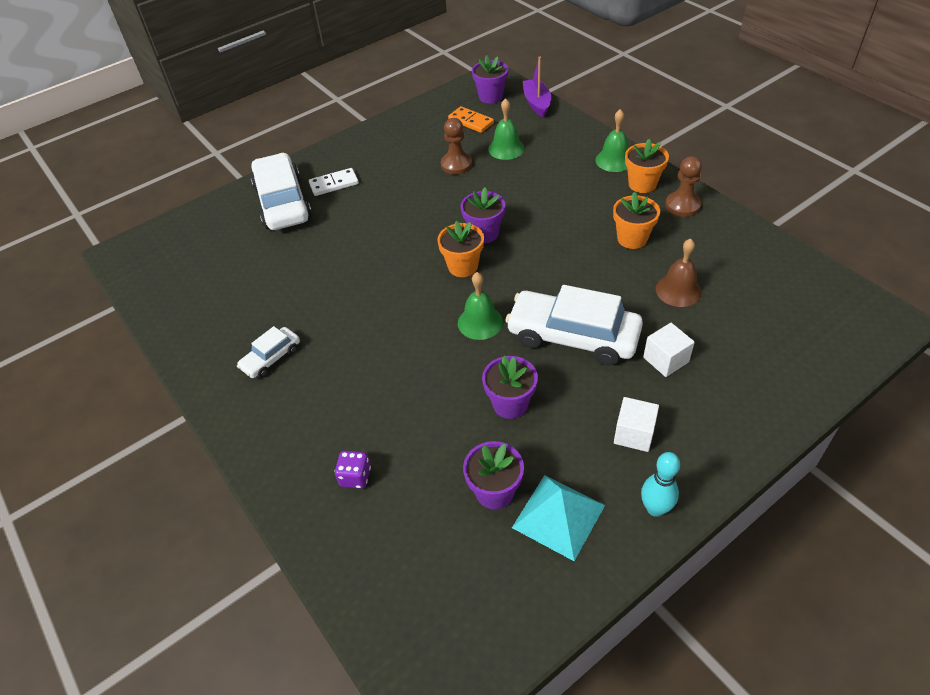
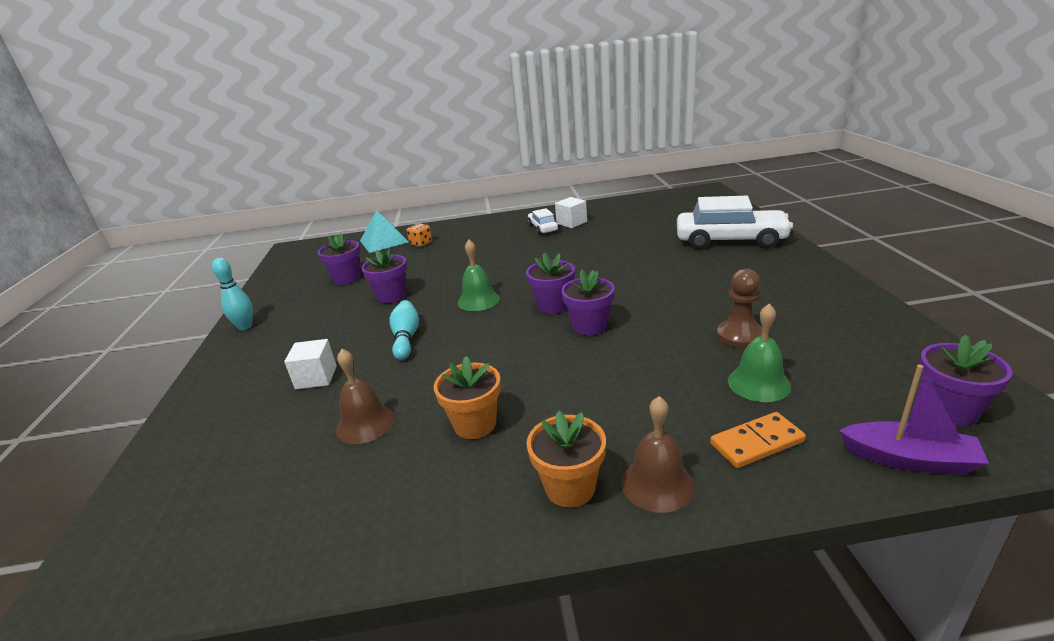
camera: 120 degrees right, 20 degrees down
white domino [309,168,359,196] -> none
purple dice [335,450,371,489] -> orange dice [407,223,432,247]
orange flower pot [437,221,484,277] -> purple flower pot [526,253,575,314]
orange domino [448,106,494,133] -> orange domino moved to [710,412,806,468]
white car [505,285,643,366] -> turquoise bowling pin [390,300,419,360]
turquoise pyramid [512,475,605,561] -> turquoise pyramid moved to [360,210,409,253]
green bell [595,109,629,172] -> brown bell [621,396,695,513]
white cube [614,397,659,452] -> white cube moved to [555,197,587,228]
brown pawn [665,156,702,217] -> none

